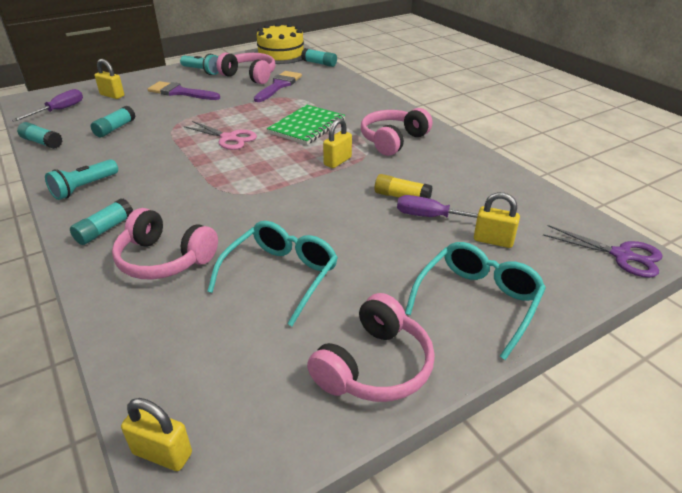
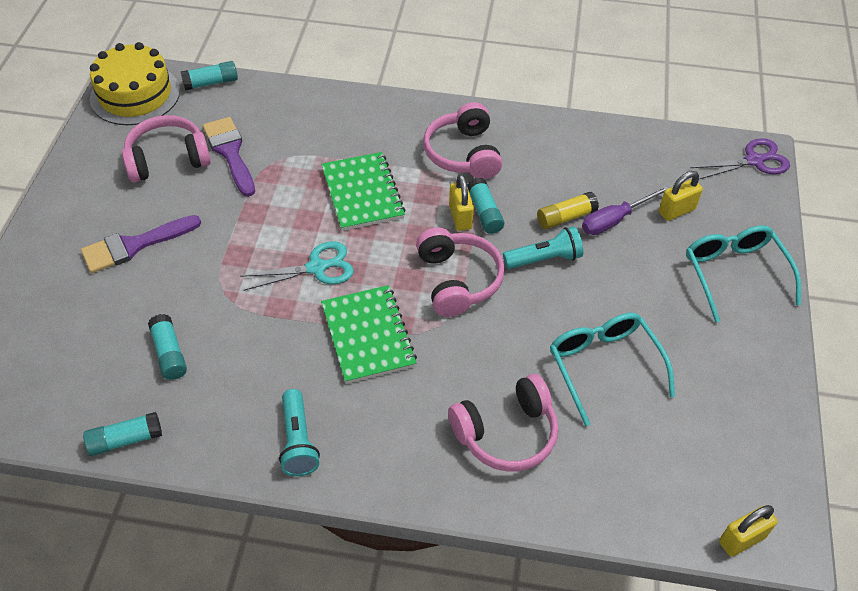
camera: 50 degrees left, 15 degrees up
purple screwdriver [11,89,83,122] -> none
turquoise glue stick [70,198,133,245] -> turquoise glue stick moved to [467,177,505,234]
yellow padlock [95,59,124,99] -> none
turquoise flashlight [180,54,219,75] -> turquoise flashlight moved to [503,226,583,269]
pink scissors [184,121,257,150] -> turquoise scissors [240,241,354,291]
pink headphones [307,293,435,402] -> pink headphones moved to [416,227,505,317]
none -> green notebook [321,285,417,384]

